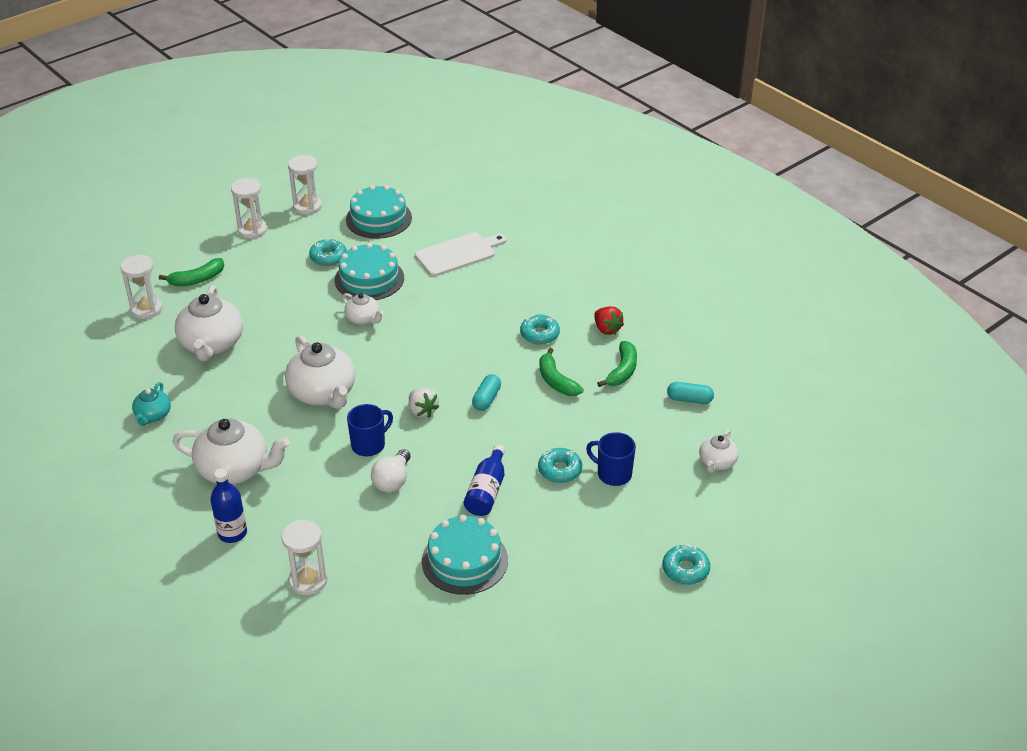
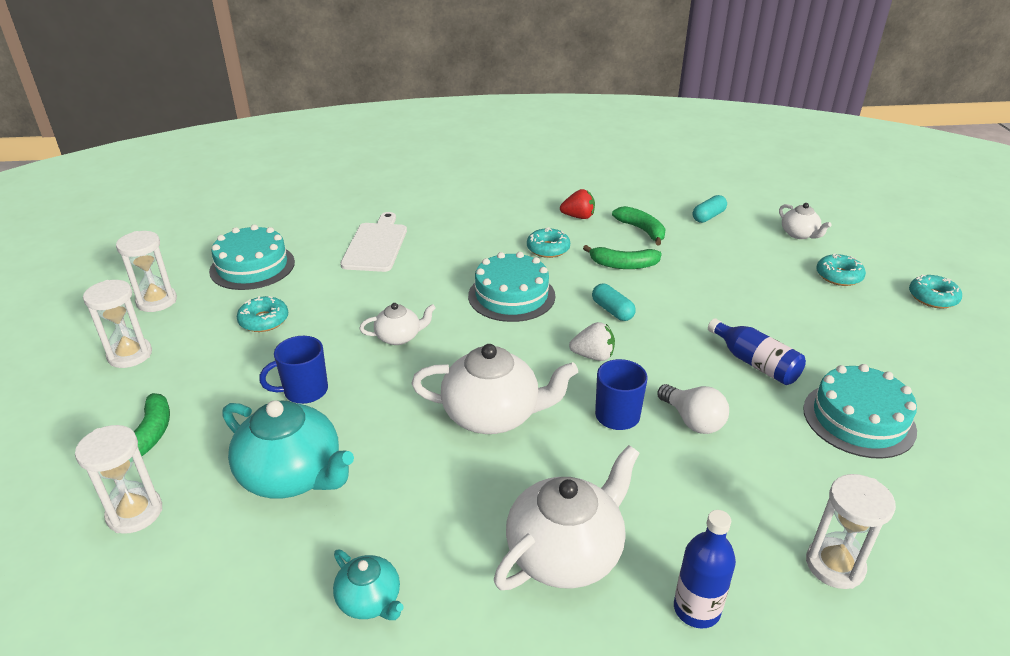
camera: 55 degrees left, 5 degrees down
white teapot [175,285,243,361] -> turquoise teapot [223,400,354,499]
turquoise cake [335,243,404,300] -> turquoise cake moved to [468,252,555,322]
turquoise donut [538,448,582,483] -> turquoise donut moved to [816,253,866,286]
blue mug [586,432,636,486] -> blue mug moved to [259,336,328,404]

